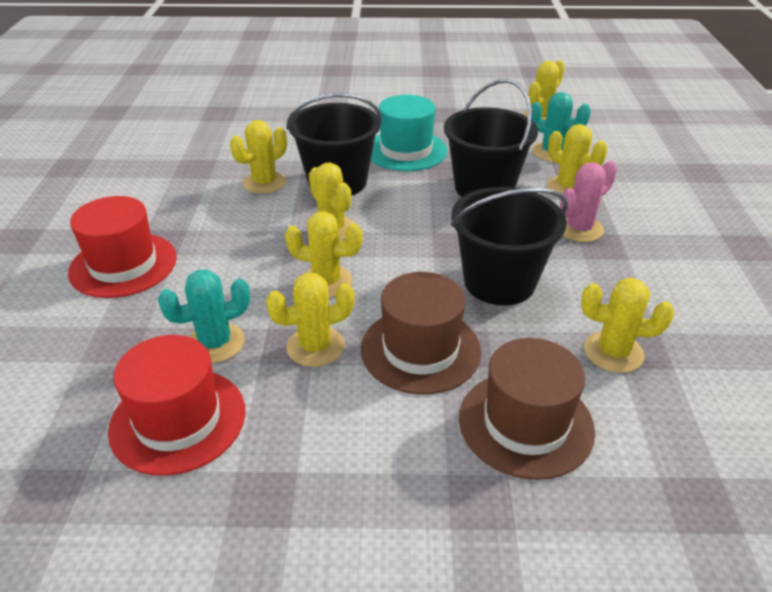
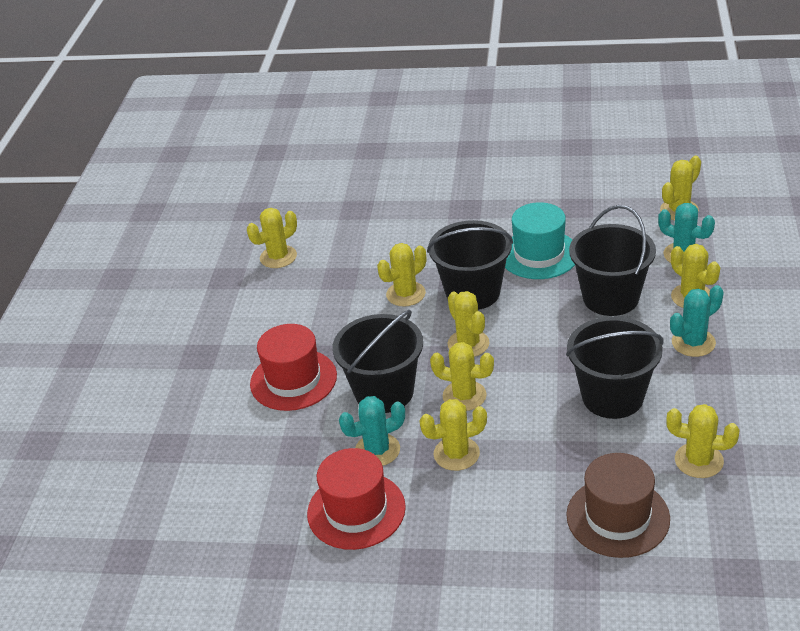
camera: 10 degrees right, 0 degrees up
brown hat [361,272,481,395] -> none
pink cactus [560,161,617,242] -> turquoise cactus [670,285,723,357]
none -> yellow cactus [247,208,297,268]
none -> black bucket [332,310,423,413]

